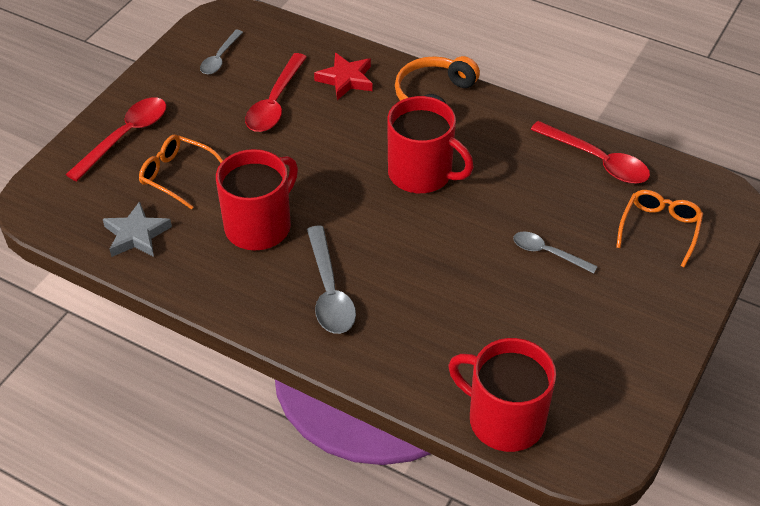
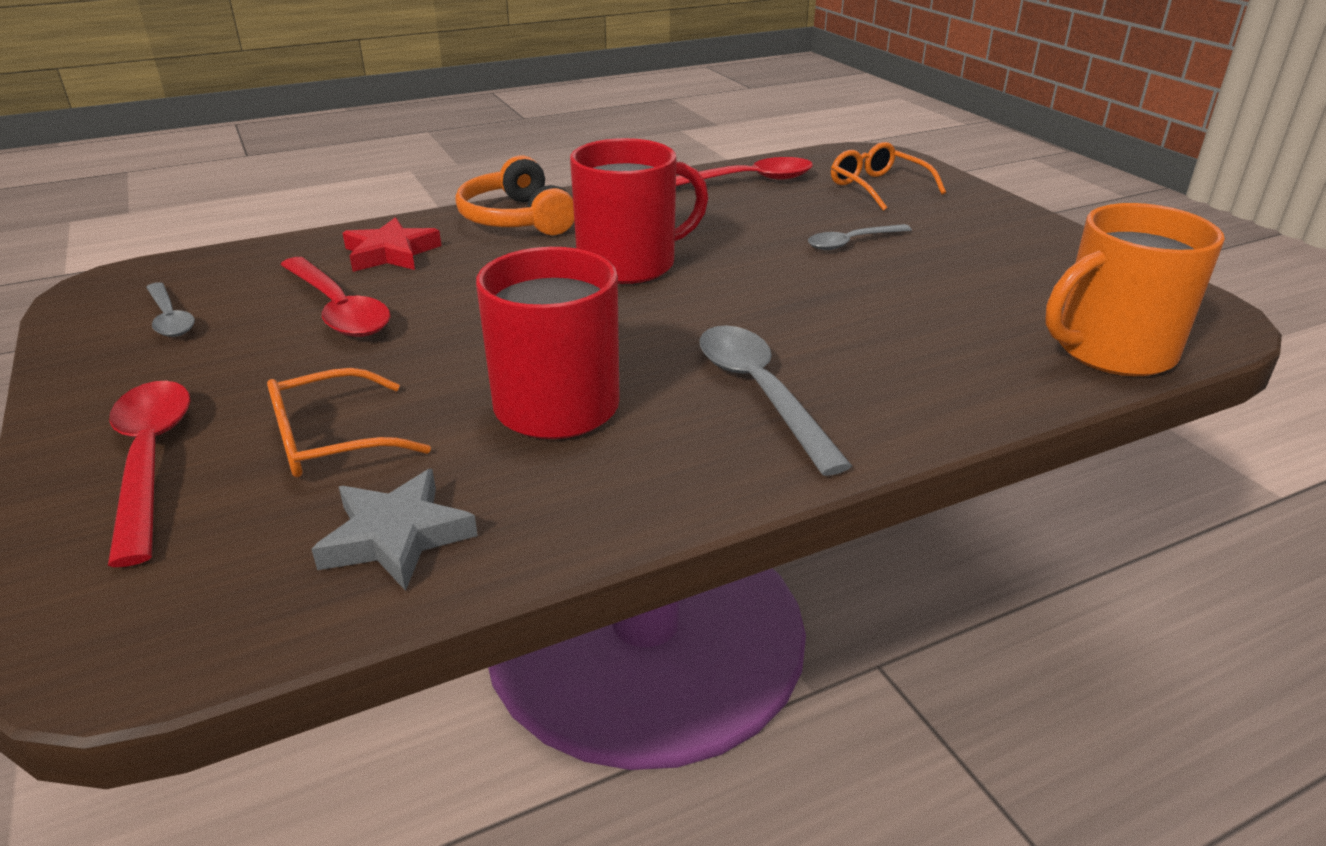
camera: 55 degrees left, 15 degrees down
grey spoon [307,226,356,334] -> grey spoon turned 135 degrees counterclockwise [699,325,852,476]
red mug [448,338,556,452] -> orange mug [1045,203,1225,376]

